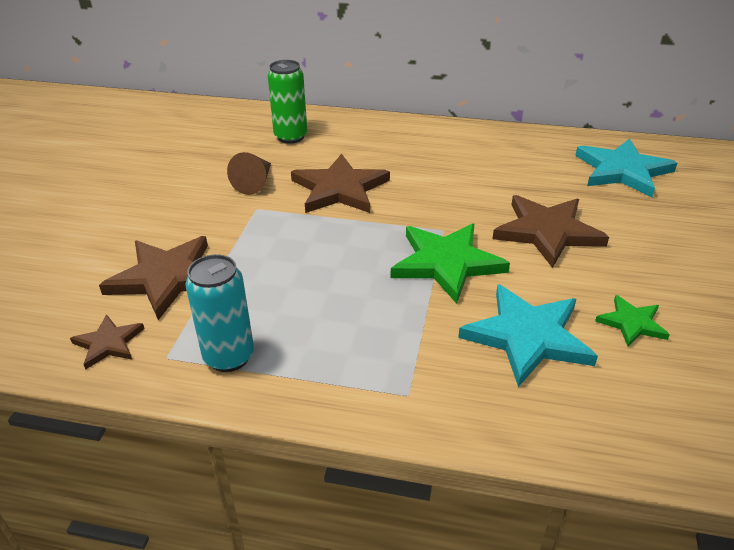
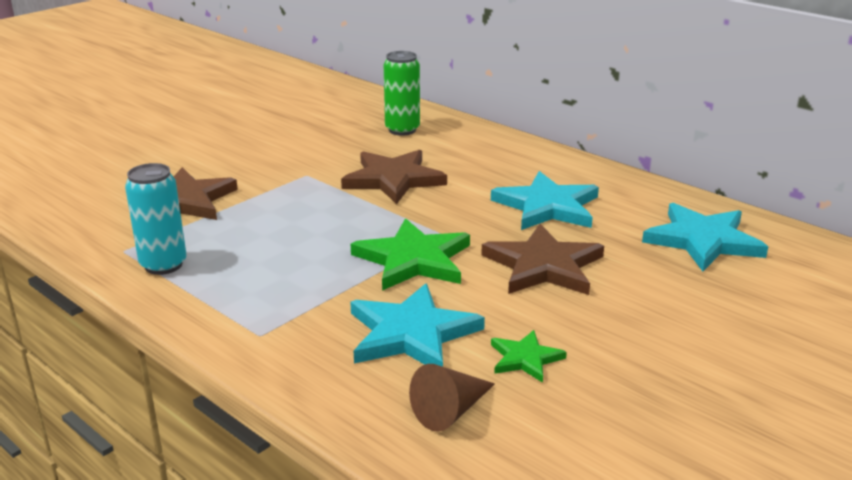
camera: 30 degrees right, 10 degrees down
brown star [70,314,145,370] -> none
brown cone [227,152,271,195] -> brown cone moved to [409,364,495,432]
none -> turquoise star [491,171,599,230]

